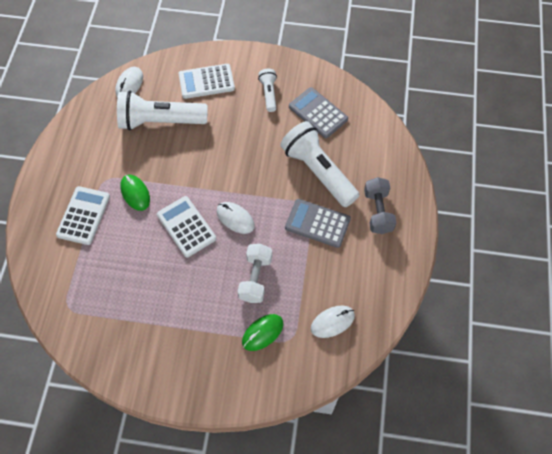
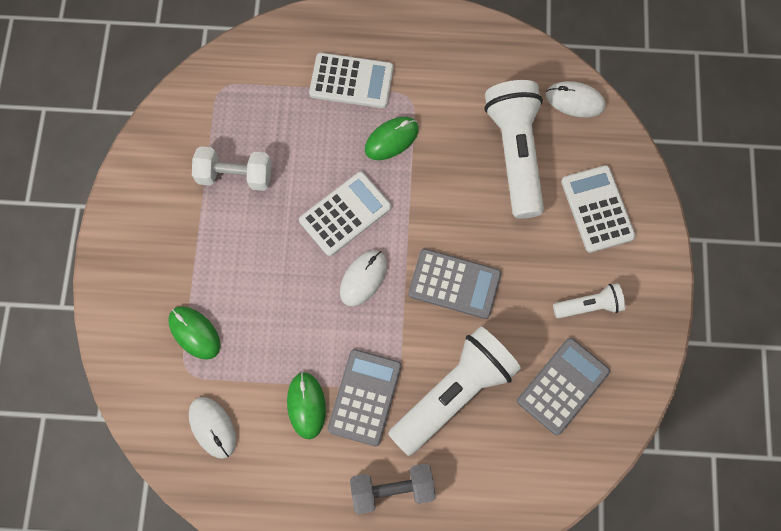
camera: 85 degrees right, 10 degrees up
white dumbbell [238,244,272,303] -> white dumbbell moved to [192,146,272,191]
none -> green mouse [287,372,326,439]
none -> grey calculator [408,249,501,319]

